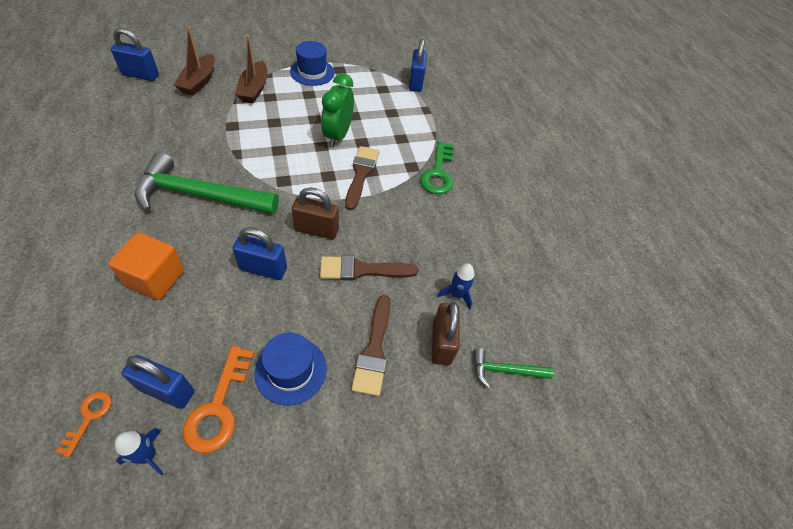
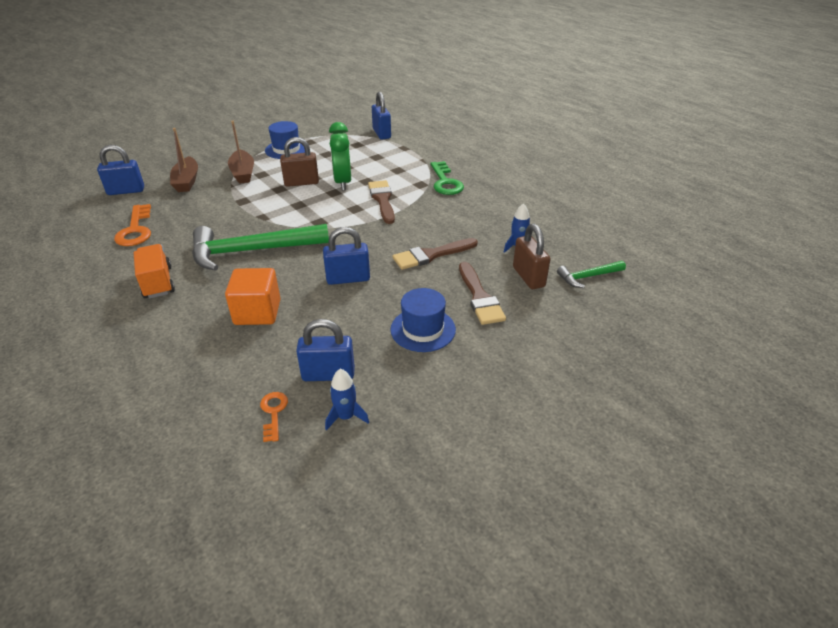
camera: 15 degrees left, 15 degrees down
orange key [183,346,254,453] -> orange key moved to [114,204,151,246]
brown padlock [292,187,339,239] -> brown padlock moved to [280,137,319,187]
none -> orange truck [134,244,175,298]

